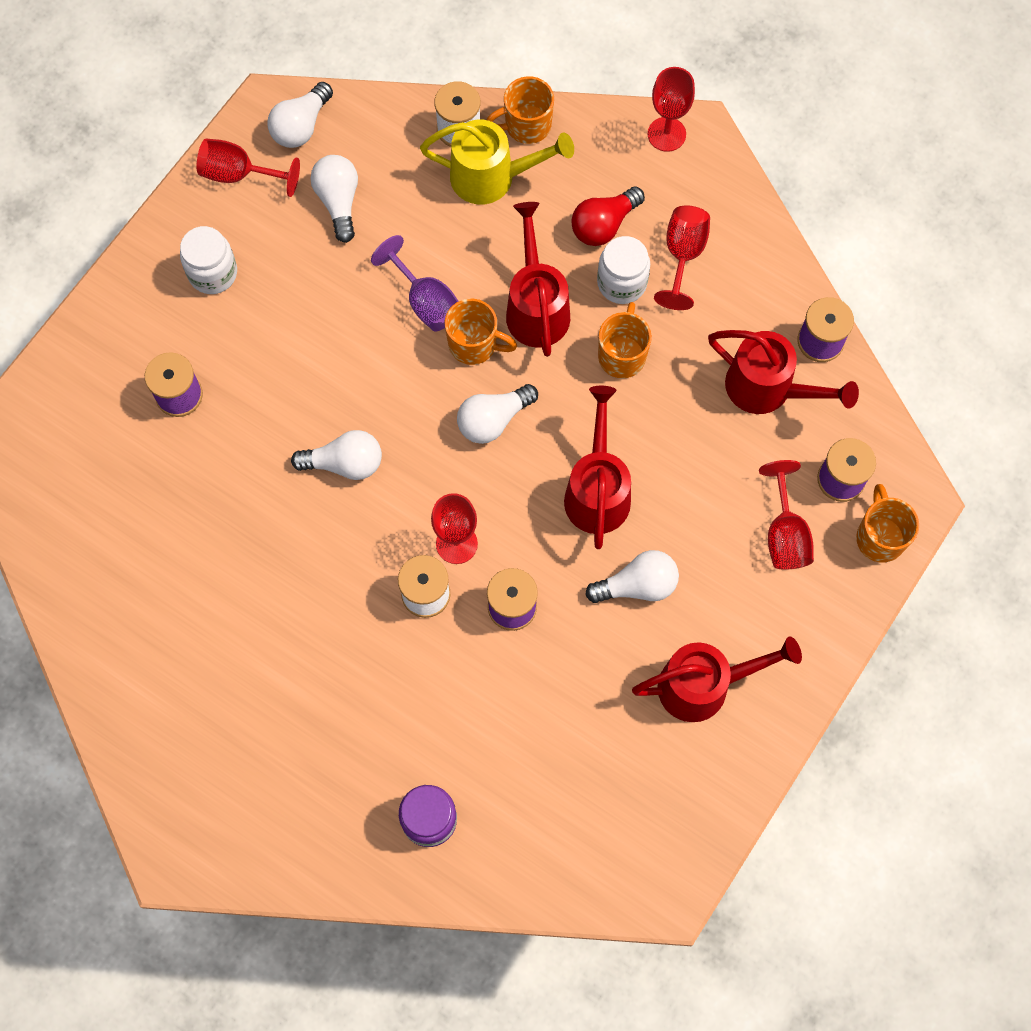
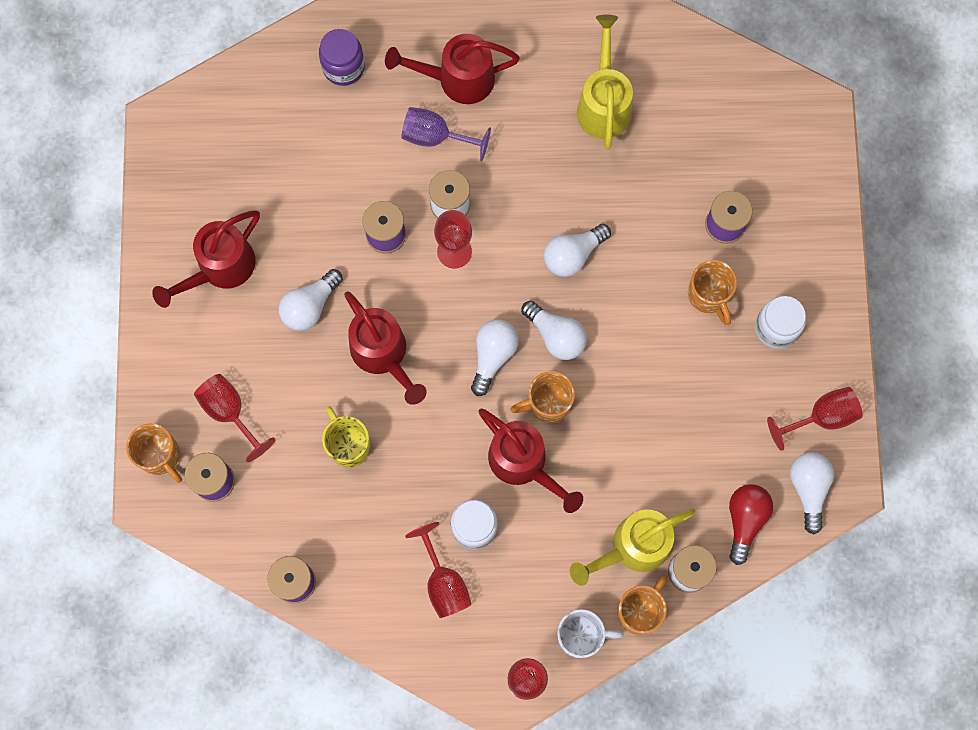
camera: 145 degrees right, 5 degrees up
white light bulb [310,155,358,243] -> white light bulb moved to [521,300,587,360]
purple goblet [371,235,459,332] -> purple goblet moved to [402,107,491,161]
red light bulb [571,186,645,246] -> red light bulb moved to [729,484,773,565]
orange mug [598,302,652,378] -> orange mug moved to [688,260,737,325]
red watering can [708,330,859,414] -> red watering can moved to [385,34,520,104]
none -> yellow mug [322,406,371,468]
none -> white mug [557,609,624,658]
none -> yellow watering can [577,15,633,149]

